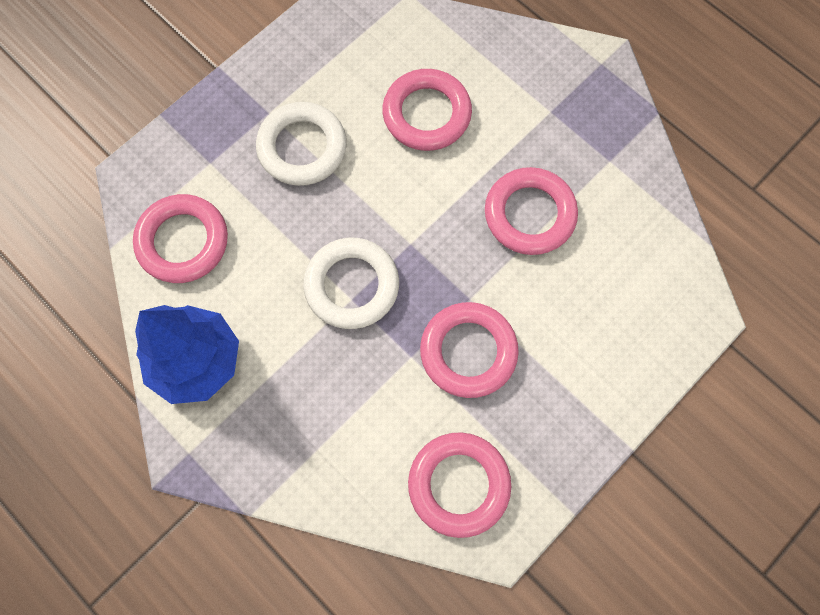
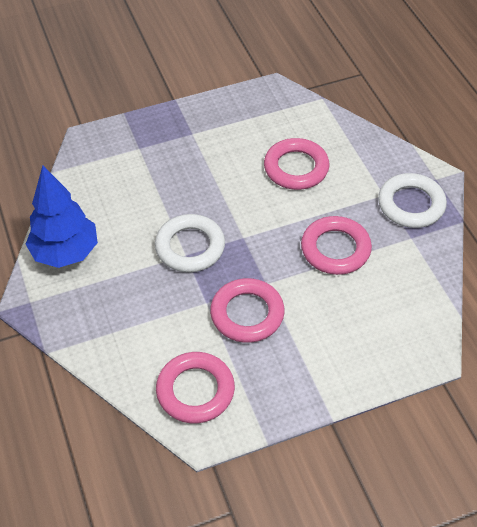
camera: 25 degrees right, 20 degrees down
pink ring [133,194,228,283] -> none
white ring [256,102,347,186] -> white ring moved to [378,173,447,228]

